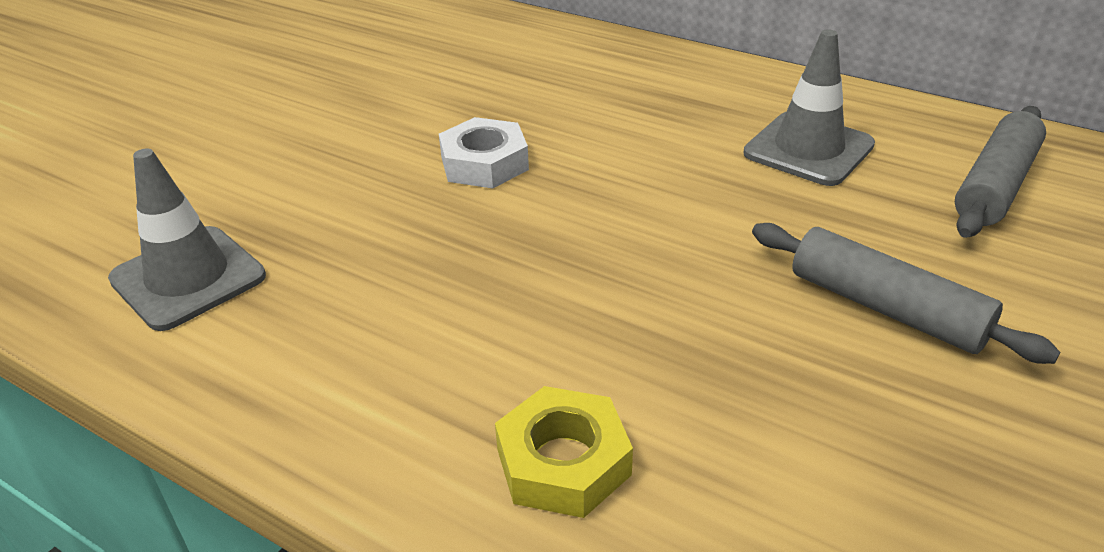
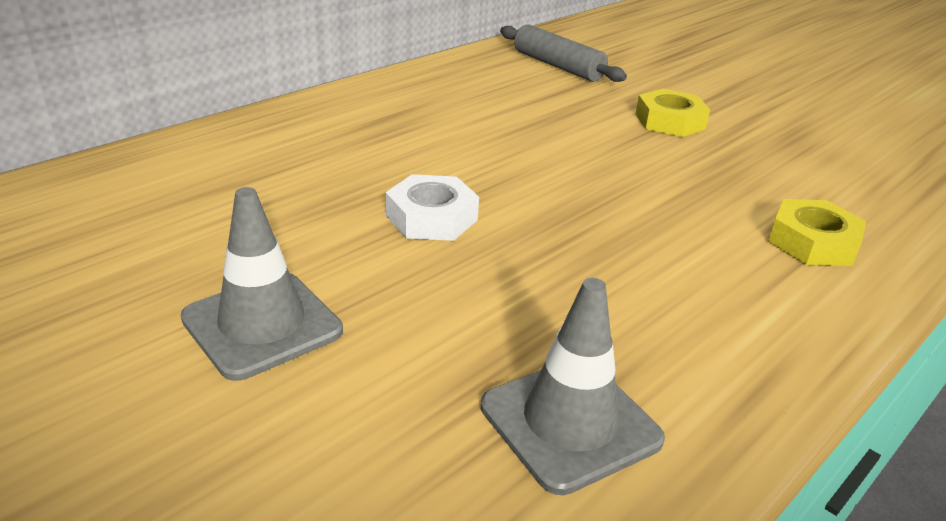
camera: 80 degrees left, 5 degrees down
grey traffic cone [743,29,875,186] -> grey traffic cone moved to [181,187,343,381]
grey rolling pin [752,223,1060,364] -> yellow nut [635,89,710,137]

